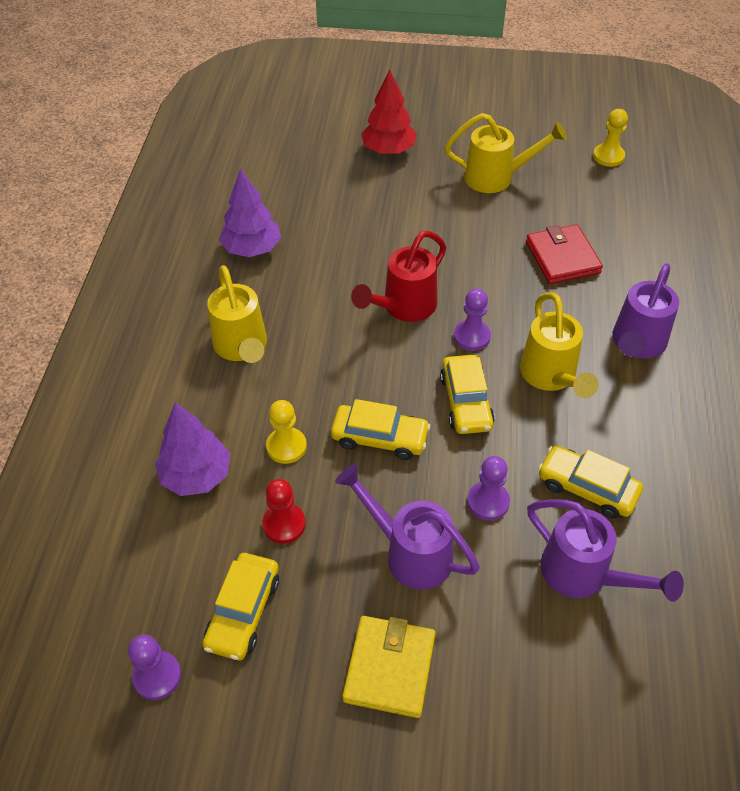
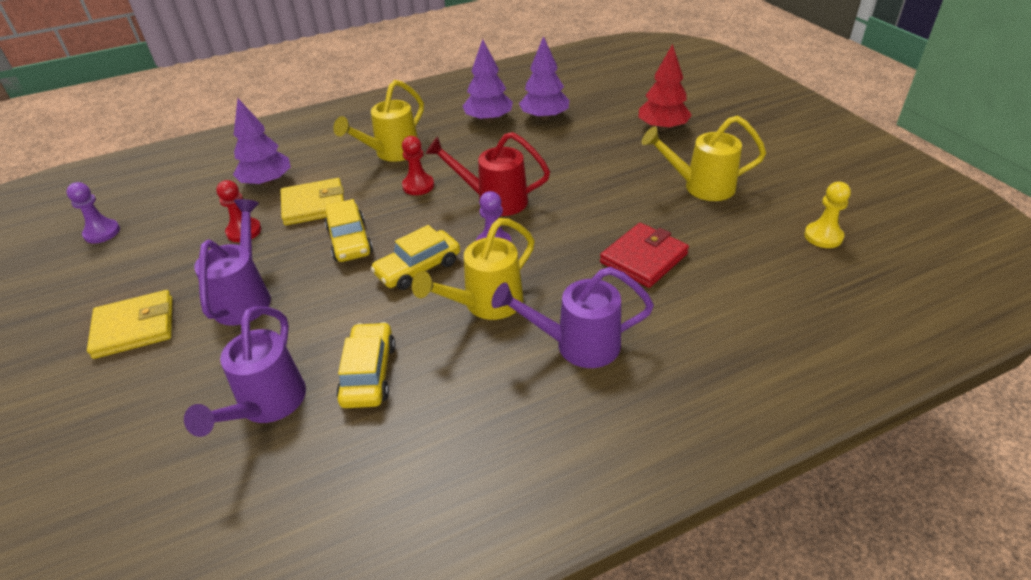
camera: 60 degrees right, 10 degrees down
yellow car [203,553,279,660] -> none
yellow pawn [266,400,307,464] -> yellow wallet [281,178,344,225]
yellow watering can [445,113,567,193] -> yellow watering can turned 120 degrees clockwise [642,115,766,201]
purple pawn [467,456,510,521] -> none
none -> red pawn [402,136,434,195]
none -> purple tree [519,36,569,121]

